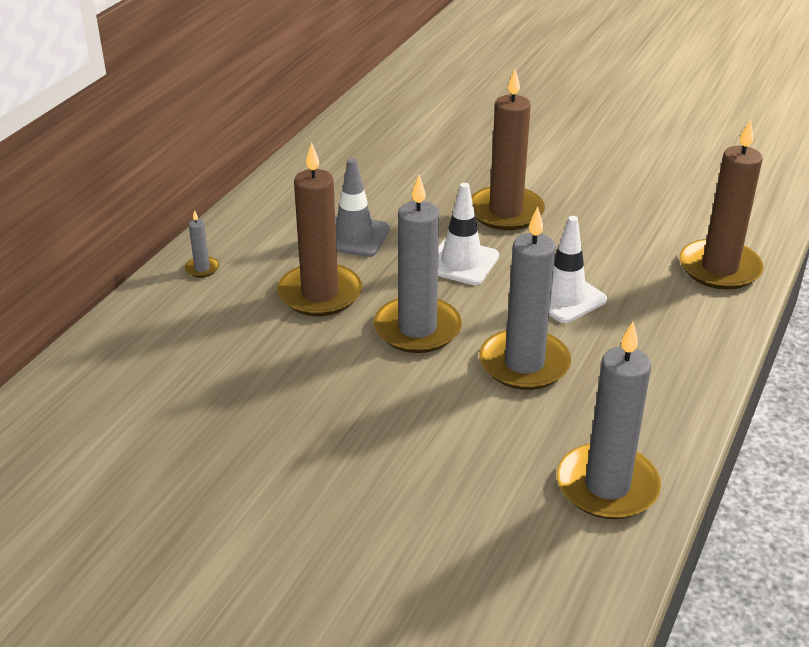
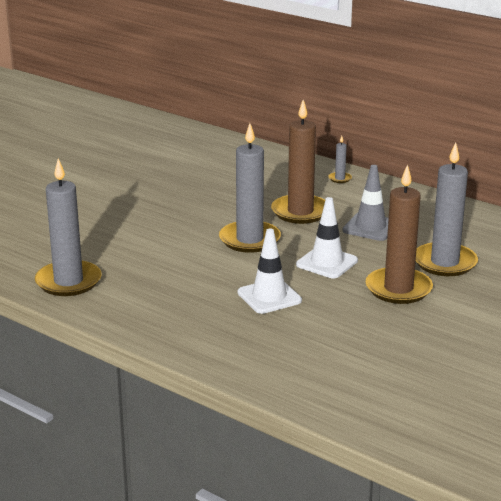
camera: 100 degrees right, 10 degrees down
grey candle [479,207,571,390] -> grey candle moved to [416,142,478,276]
brown candle [680,119,764,289] -> none

